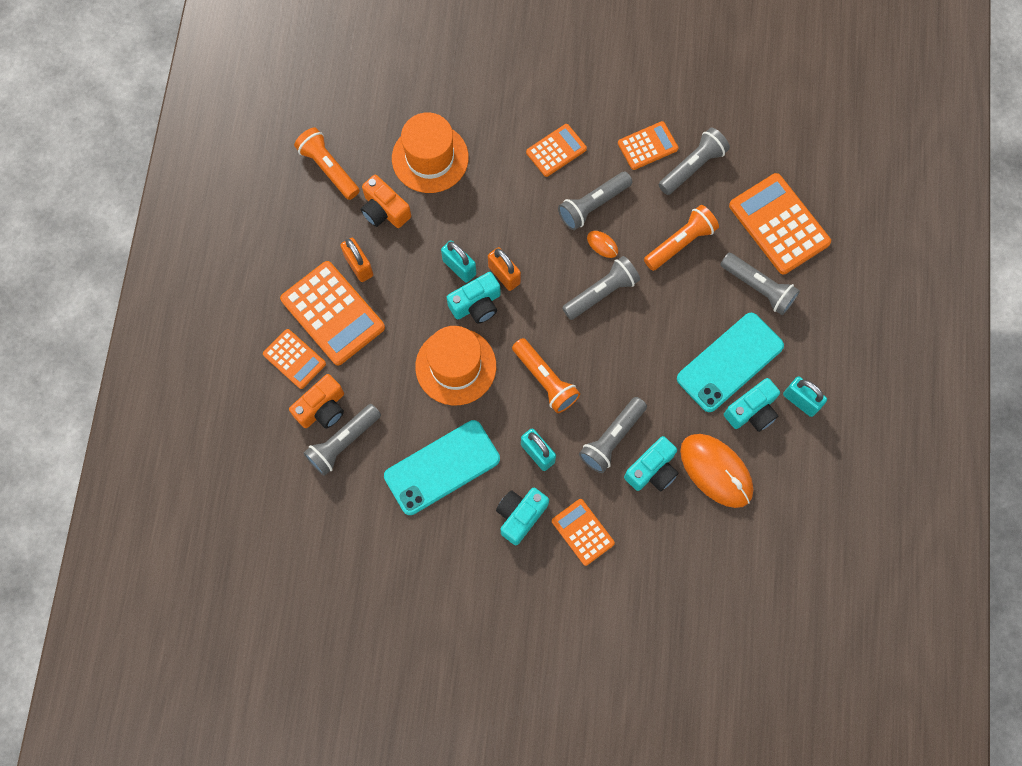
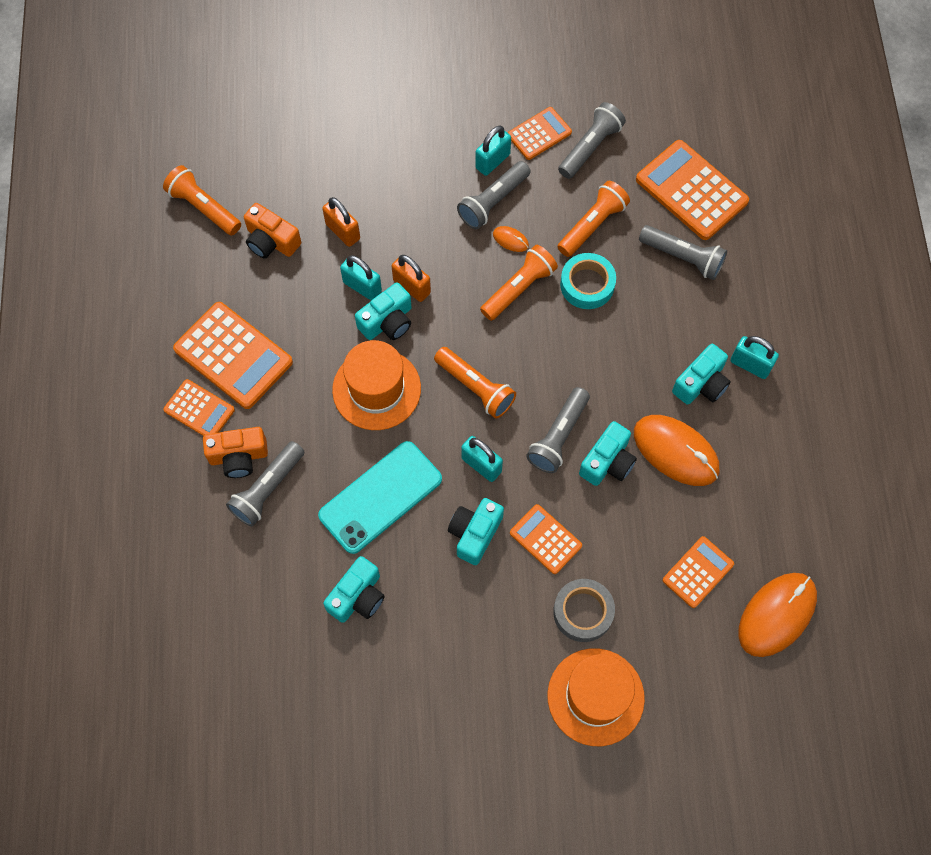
camera: 10 degrees left, 5 degrees down
orange camera [289,374,344,428] -> orange camera turned 45 degrees clockwise [203,427,268,478]
orange padlock [340,238,373,282] -> orange padlock moved to [322,197,360,247]
orange hat [392,112,469,193] -> orange hat moved to [547,648,645,746]
orange calculator [526,124,587,177] -> orange calculator moved to [662,536,734,608]
grey flashlight [562,256,640,320] -> orange flashlight [480,245,558,321]
turquoise phone [677,313,784,412] -> none
none -> turquoise camera [323,556,385,623]
none -> turquoise padlock [475,126,511,176]
none -> grey tape [553,579,615,642]
none -> turquoise tape [560,253,616,309]
none -> orange mouse [738,573,817,657]

